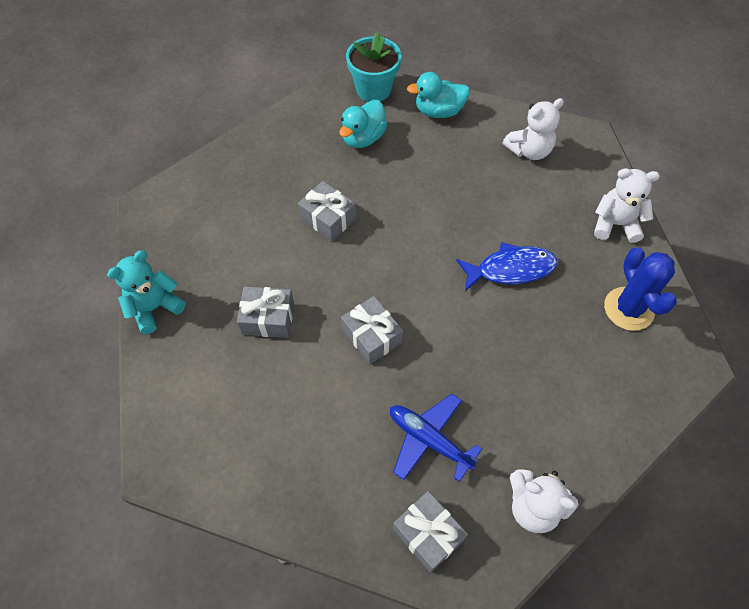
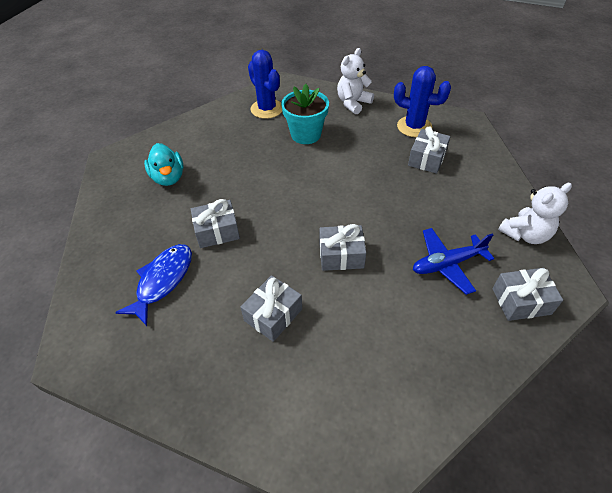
camera: 55 degrees left, 10 degrees down
turquoise teddy bear [107,250,186,334] -> none
turquoise flower pot [346,32,401,102] -> turquoise flower pot moved to [281,84,329,144]
turquoise duck [407,72,470,118] -> none
blue fish [456,242,558,291] -> blue fish moved to [115,244,192,326]
white teddy bear [502,98,564,160] -> blue cactus [248,50,282,119]
none -> grey gift [408,126,450,174]

